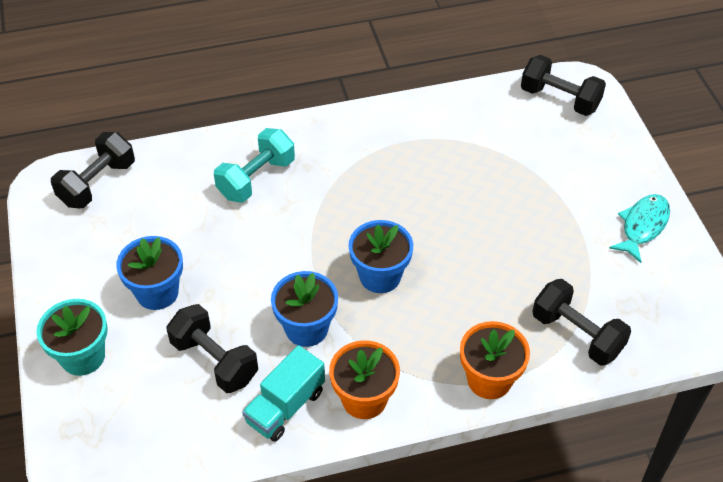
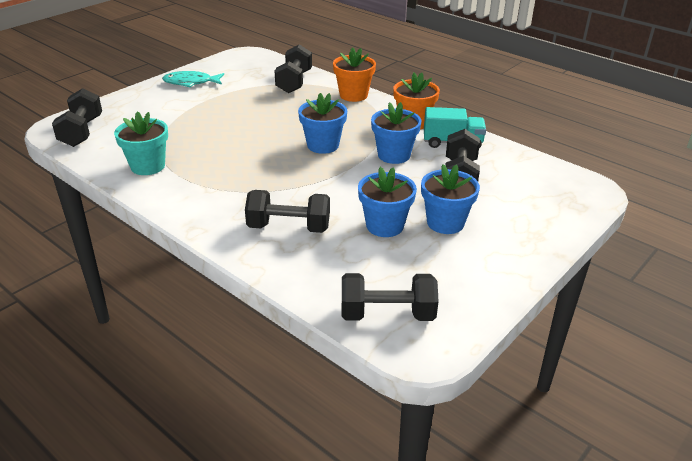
camera: 125 degrees left, 15 degrees down
turquoise flower pot [37,299,108,376] -> turquoise flower pot moved to [114,111,168,175]
turquoise dumbbell [214,128,295,203] -> black dumbbell [245,190,330,233]
none -> blue flower pot [358,167,417,237]

